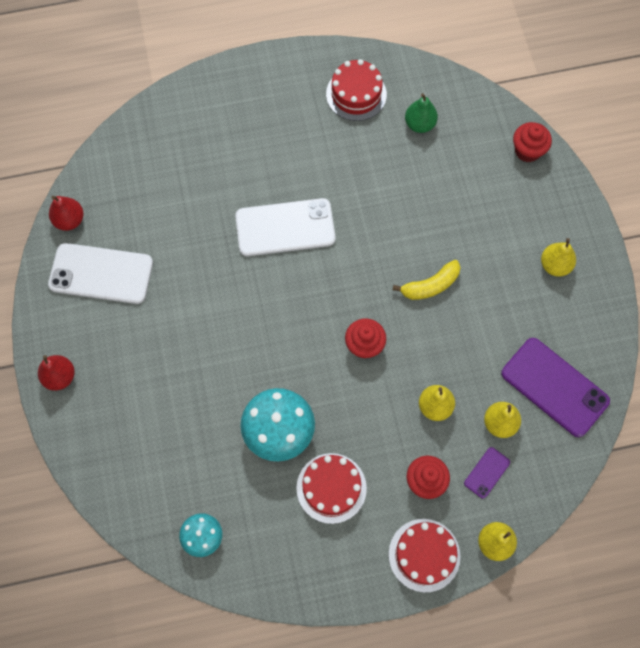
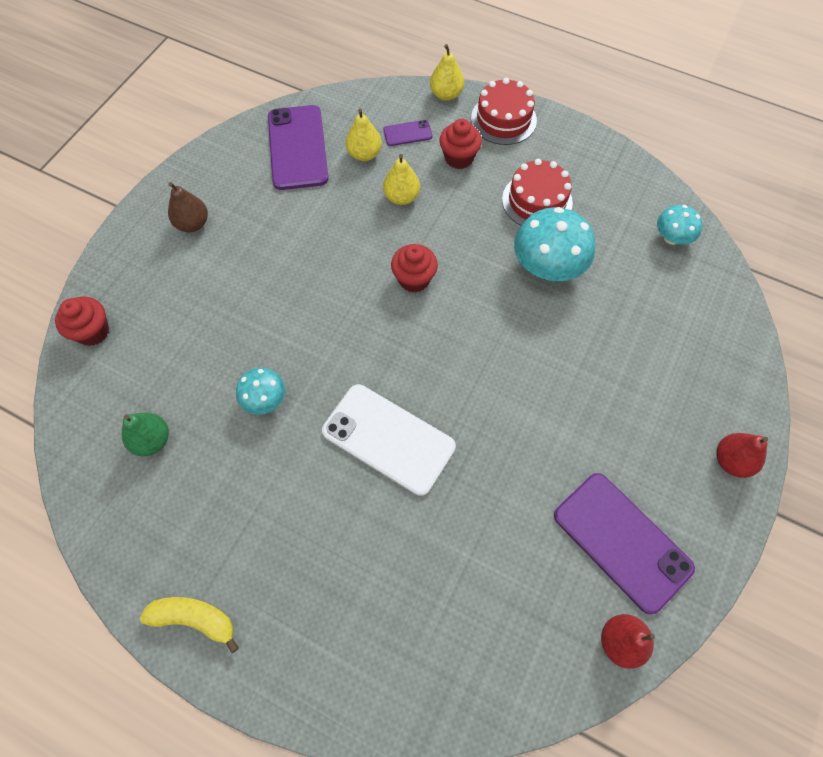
camera: 140 degrees left, 5 degrees down
white phone [48,243,153,304] -> purple phone [554,473,695,614]
red cake [326,59,387,121] -> none
yellow banana [393,260,461,300] -> yellow banana moved to [140,597,239,653]
yellow pear [541,238,576,277] -> brown pear [168,182,208,232]
none -> turquoise mushroom [236,367,285,415]

